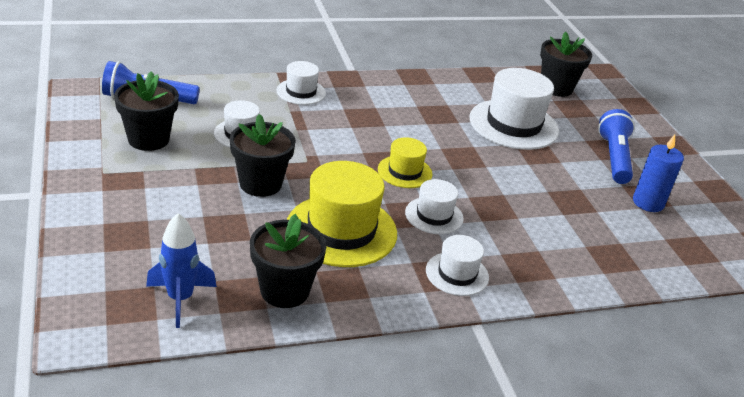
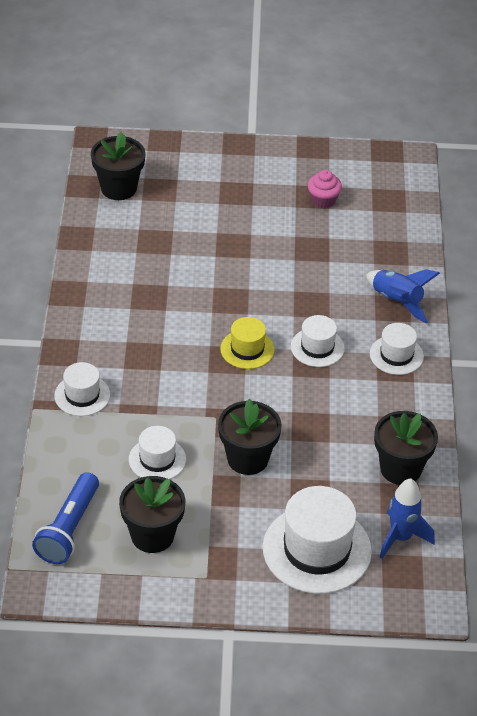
camera: 70 degrees left, 10 degrees up
yellow hat [287,161,397,267] -> none
white hat [469,68,559,150] -> white hat moved to [263,486,372,594]
blue flashlight [598,109,635,184] -> none
blue candle [633,135,684,212] -> pink cupcake [308,170,342,208]
none -> blue rocket [366,269,440,323]

